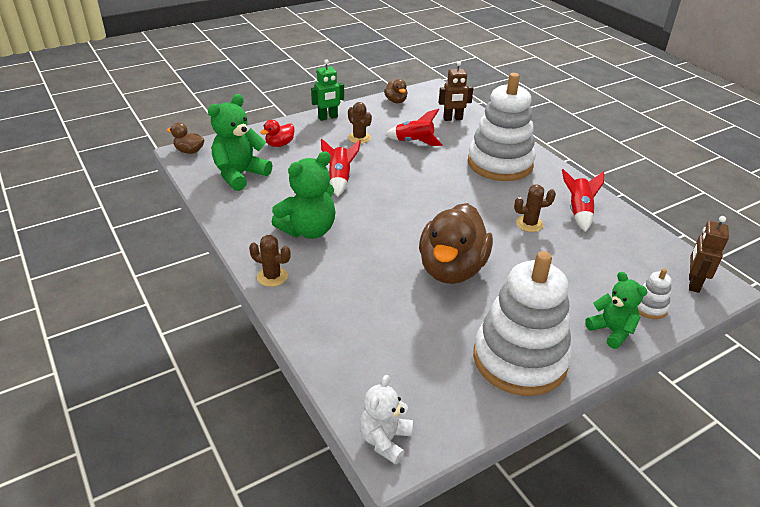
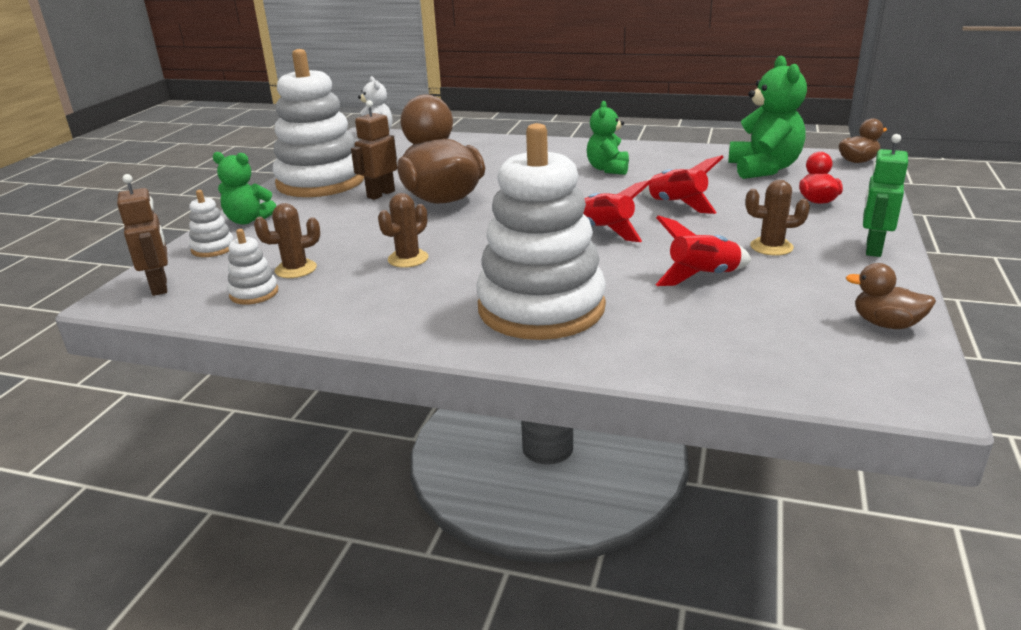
camera: 140 degrees right, 10 degrees down
brown cactus [249,235,291,287] -> brown cactus moved to [254,203,320,278]
green teddy bear [271,151,336,239] -> green teddy bear [587,101,629,175], size x0.63
brown robot [439,61,473,121] -> brown robot moved to [351,100,397,200]
red rocket [562,169,604,232] -> red rocket moved to [583,180,652,242]
none -> white stacking toy [227,229,278,305]

